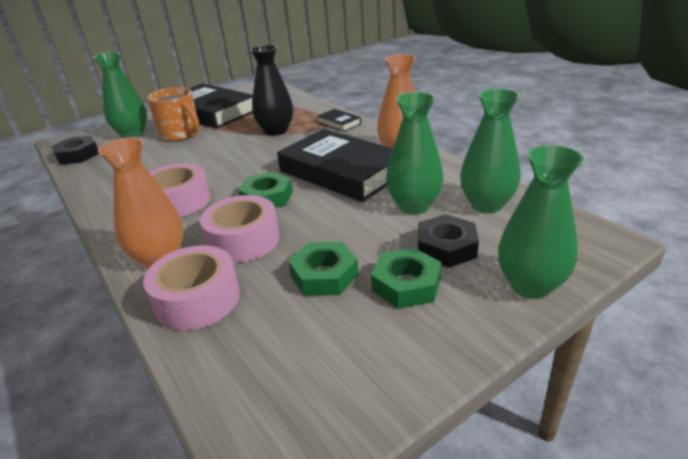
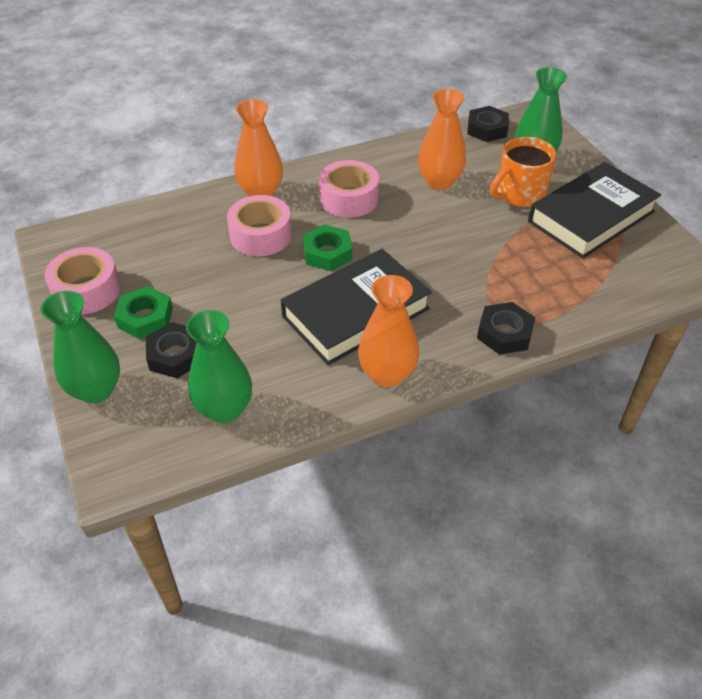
camera: 100 degrees right, 15 degrees up
pink tape [143,245,240,330] -> pink tape moved to [45,247,121,314]
black vase [250,45,293,136] -> none
green nut [288,242,359,296] -> none
black book [317,109,361,132] -> black nut [477,302,535,355]
green vase [386,92,444,215] -> none
none -> orange vase [418,89,466,190]

